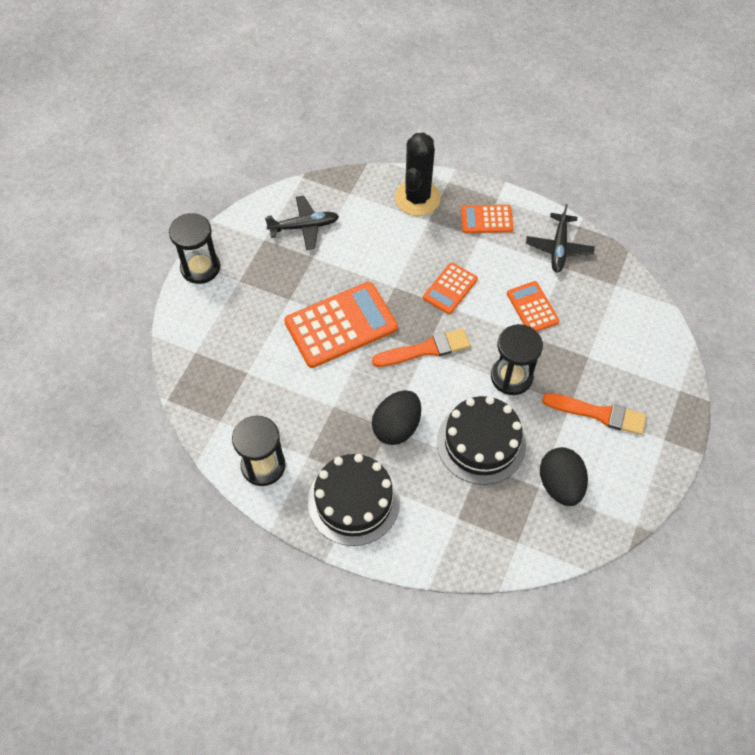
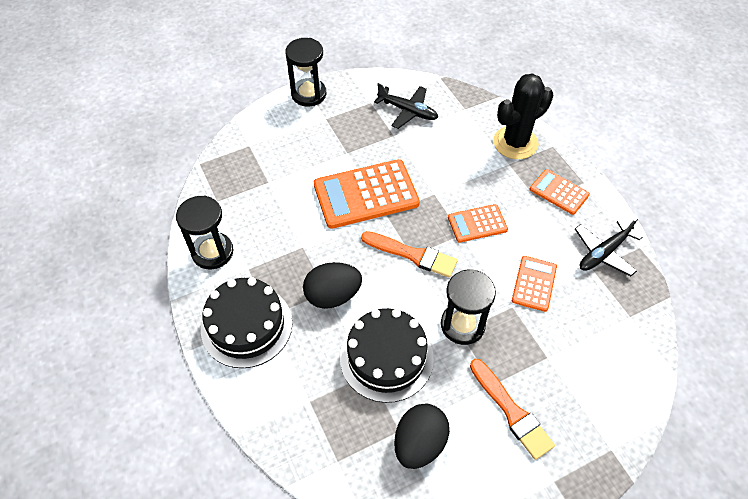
camera: 40 degrees right, 5 degrees down
orange calculator [284,282,398,368] -> orange calculator turned 150 degrees clockwise [314,159,420,229]

